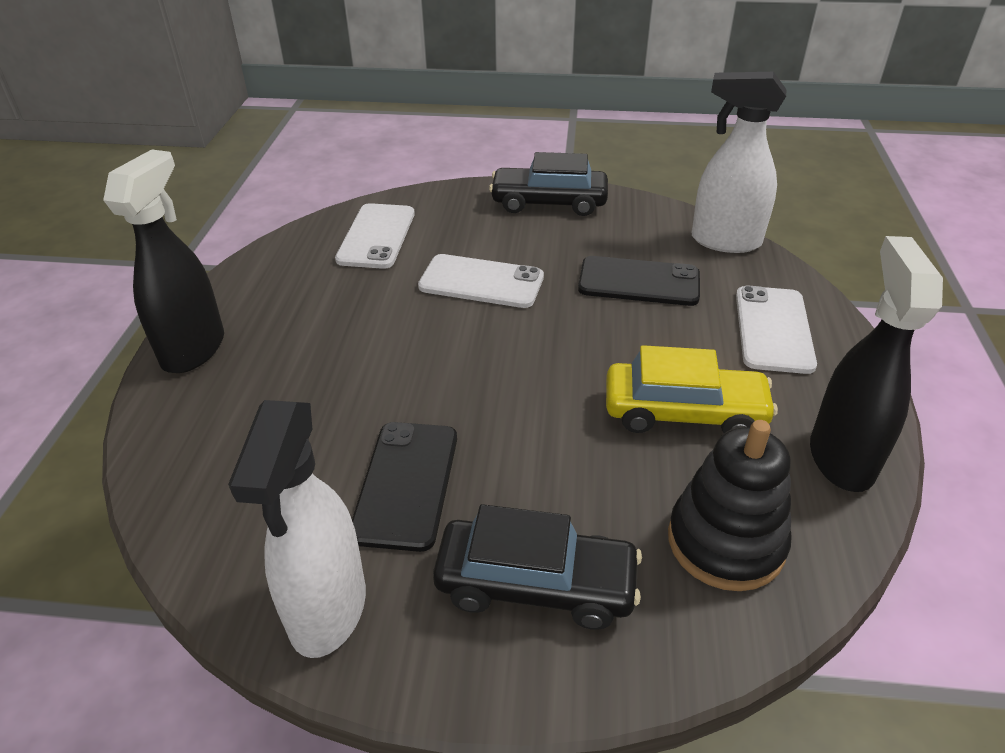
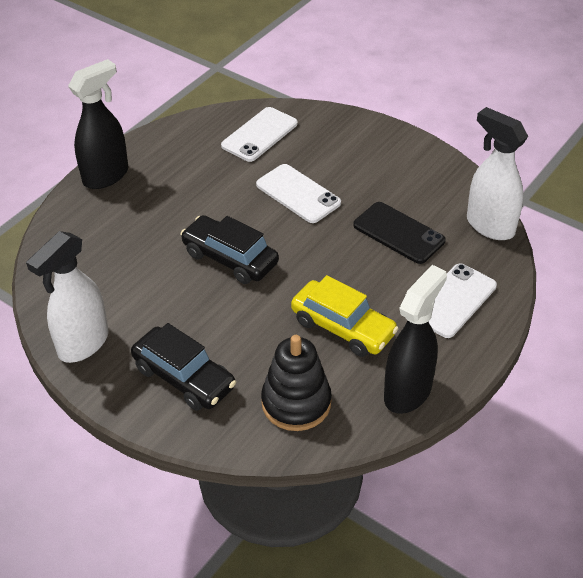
camera: 30 degrees right, 5 degrees up
black phone [352,422,457,552] -> none
black car [489,152,608,216] -> black car moved to [180,215,279,284]

